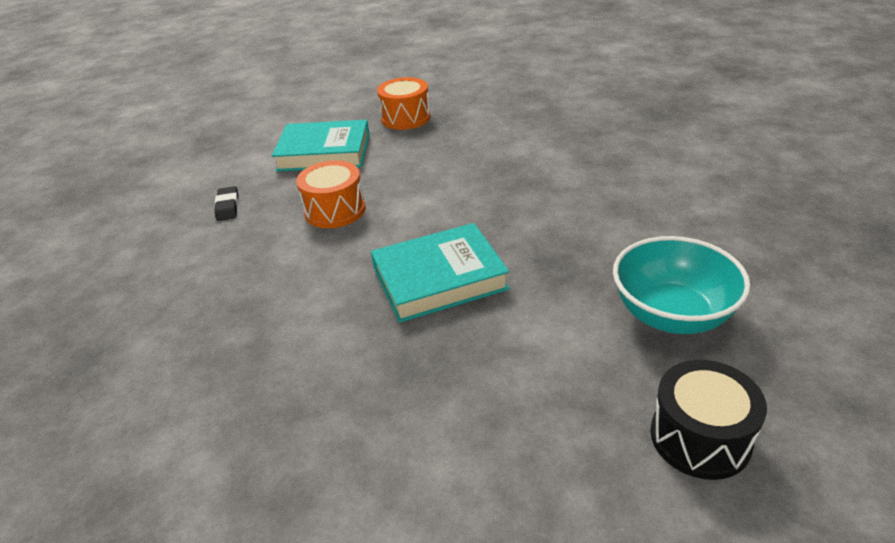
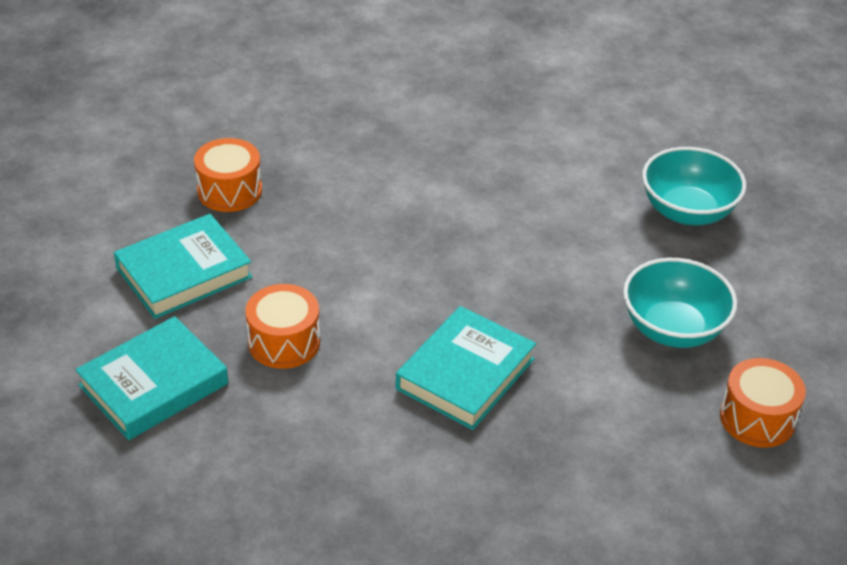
camera: 40 degrees left, 5 degrees up
black eraser [214,186,238,221] -> turquoise book [75,316,228,440]
black drum [650,360,767,480] -> orange drum [720,358,806,448]
none -> turquoise bowl [642,147,746,225]

